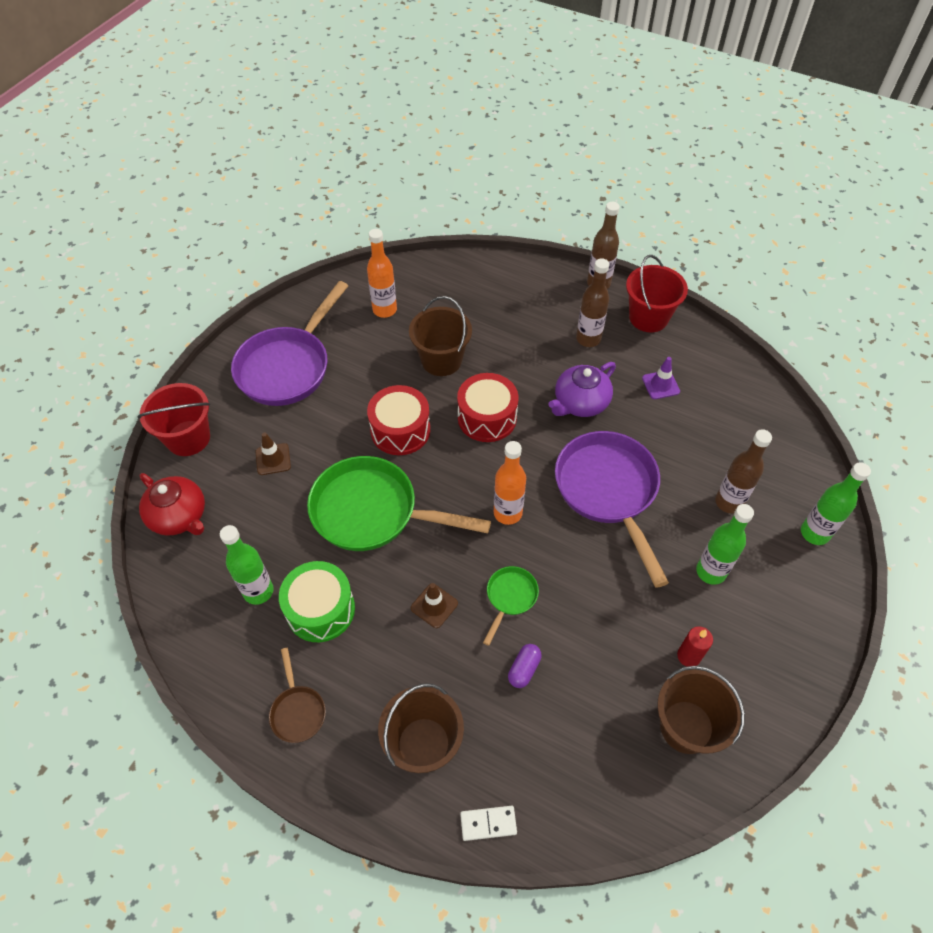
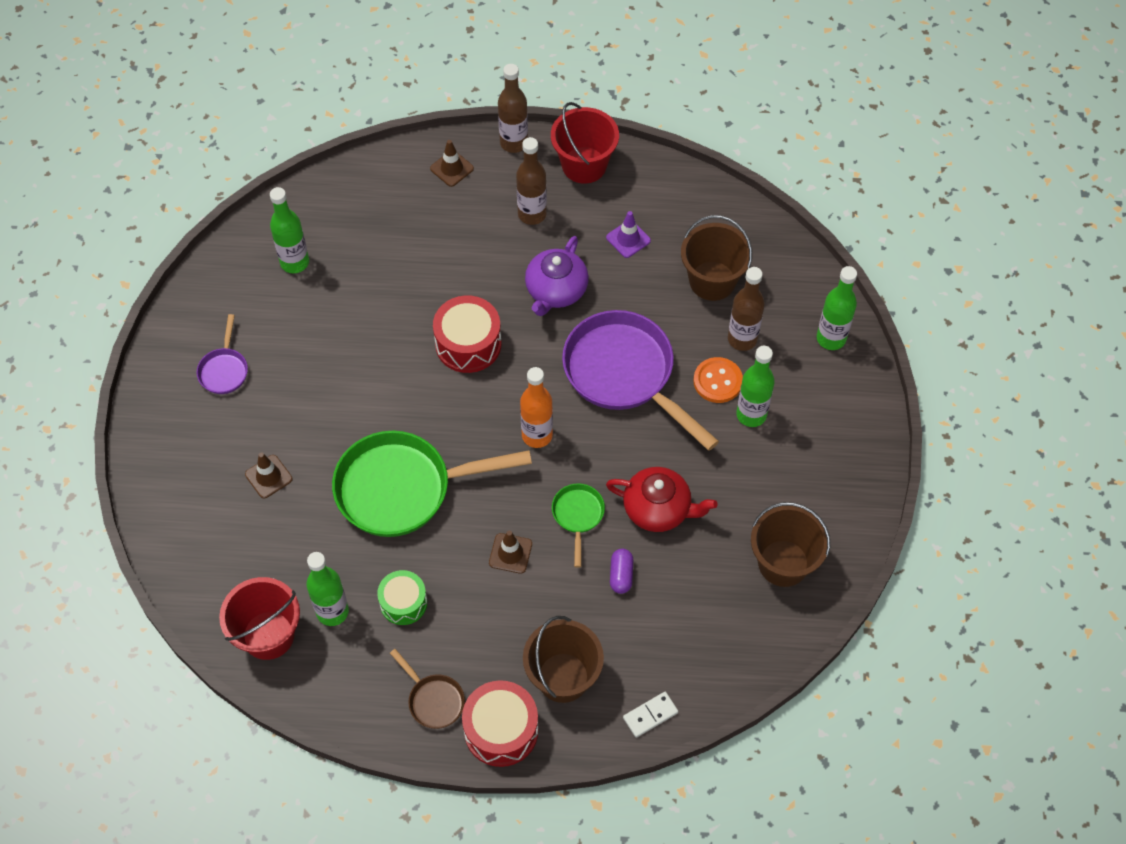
camera: 25 degrees left, 5 degrees up
red bucket [137,383,210,456] -> red bucket moved to [219,577,300,660]
red teapot [139,473,205,536] -> red teapot moved to [606,467,718,532]
purple pan [231,281,348,406] -> purple pan [197,314,248,394], size x0.46
green drum [279,561,355,642] -> green drum [377,570,427,625], size x0.66
orange bottle [367,229,397,318] -> green bottle [270,187,309,273]
red drum [367,385,430,455] -> red drum moved to [462,680,539,767]
brown bucket [409,296,472,376] -> brown bucket moved to [681,215,752,301]
red candle [677,626,713,667] -> none
none -> brown traffic cone [430,140,474,187]
none -> orange button [693,357,743,403]

